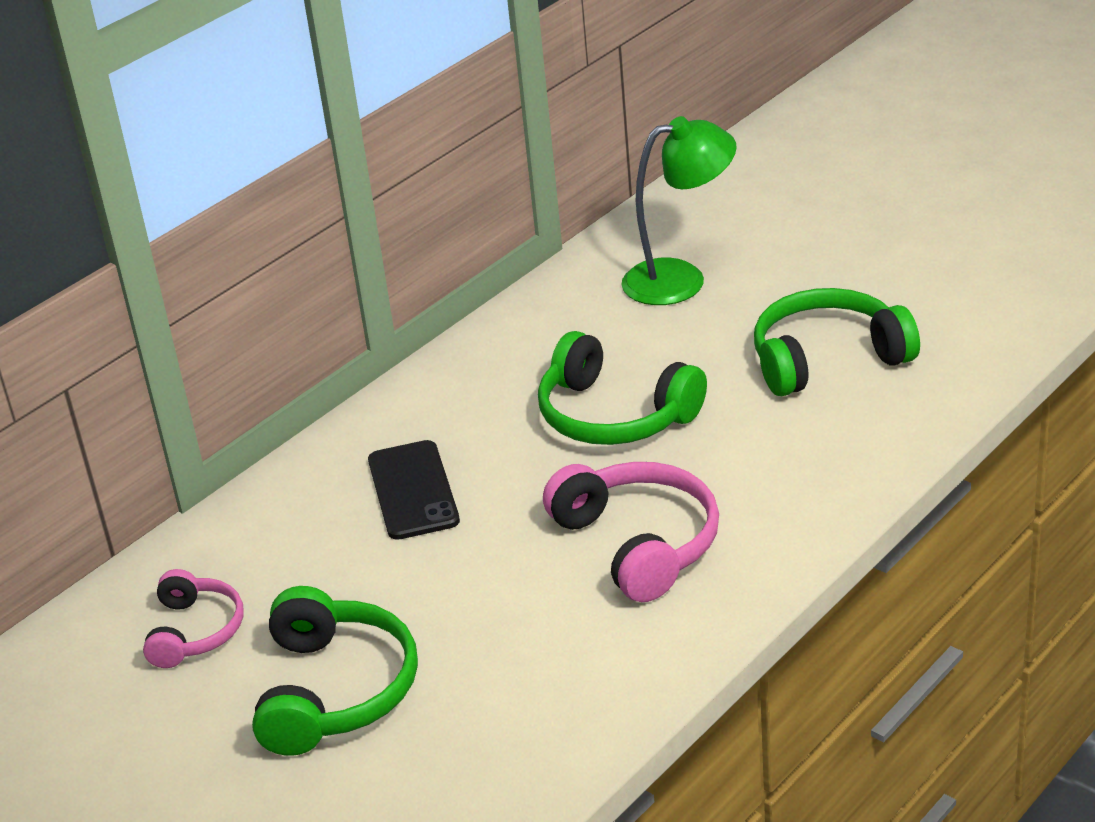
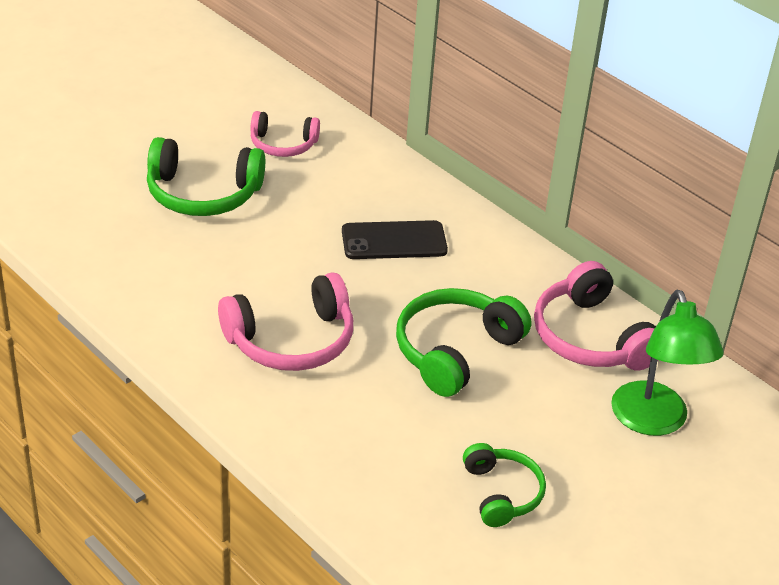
camera: 90 degrees right, 5 degrees up
green headphones [754,288,920,396] -> green headphones [463,443,546,527], size x0.62
none -> pink headphones [534,261,658,371]

